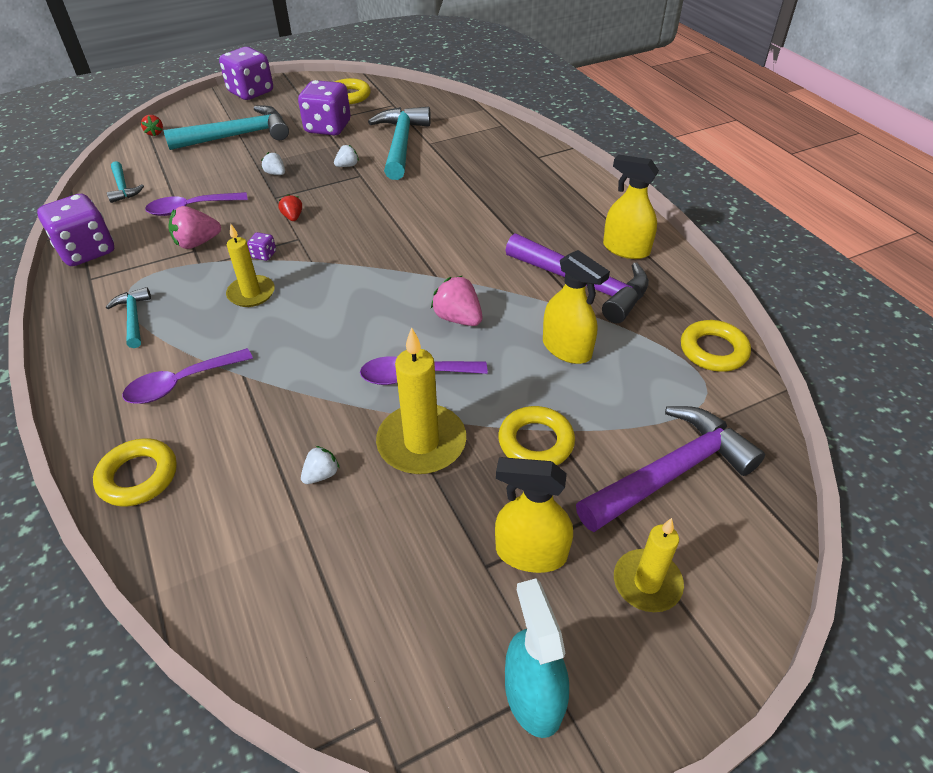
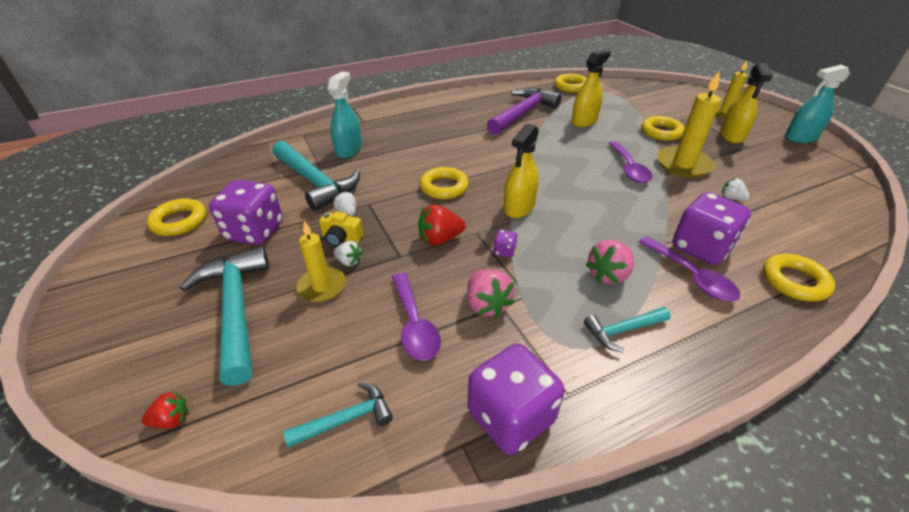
camera: 90 degrees left, 5 degrees down
purple dice [219,47,273,100] -> purple dice moved to [672,192,751,265]
yellow candle [226,223,275,307] -> yellow candle moved to [296,221,346,302]
white strawberry [261,152,285,175] -> white strawberry turned 105 degrees counterclockwise [334,241,363,266]
red strawberry [278,194,302,221] -> red strawberry [418,204,465,246], size x1.69
turquoise hammer [368,107,431,180] -> turquoise hammer turned 135 degrees counterclockwise [272,141,360,211]
pink strawberry [431,276,482,326] -> pink strawberry moved to [585,240,634,284]
purple hammer [576,406,765,532] -> none
yellow spray bottle [603,154,659,259] -> yellow spray bottle moved to [504,124,539,218]
none -> yellow camera [319,211,363,247]
none -> turquoise spray bottle [328,72,362,158]
none -> yellow ring [420,167,469,199]

